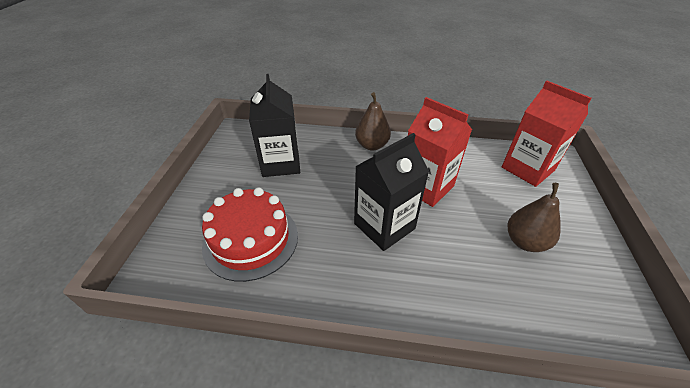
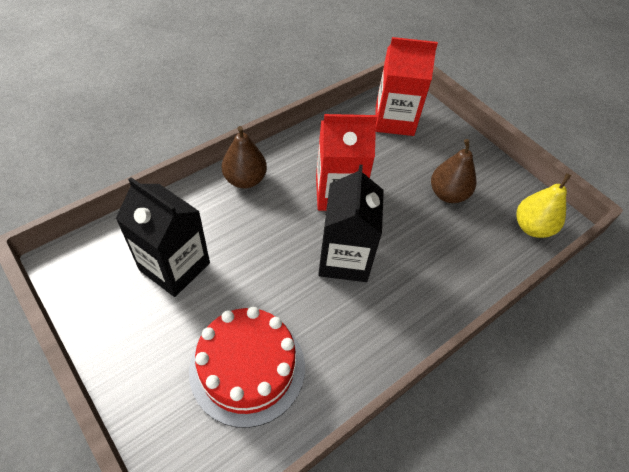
camera: 50 degrees left, 10 degrees up
none -> yellow pear [516,173,571,238]

